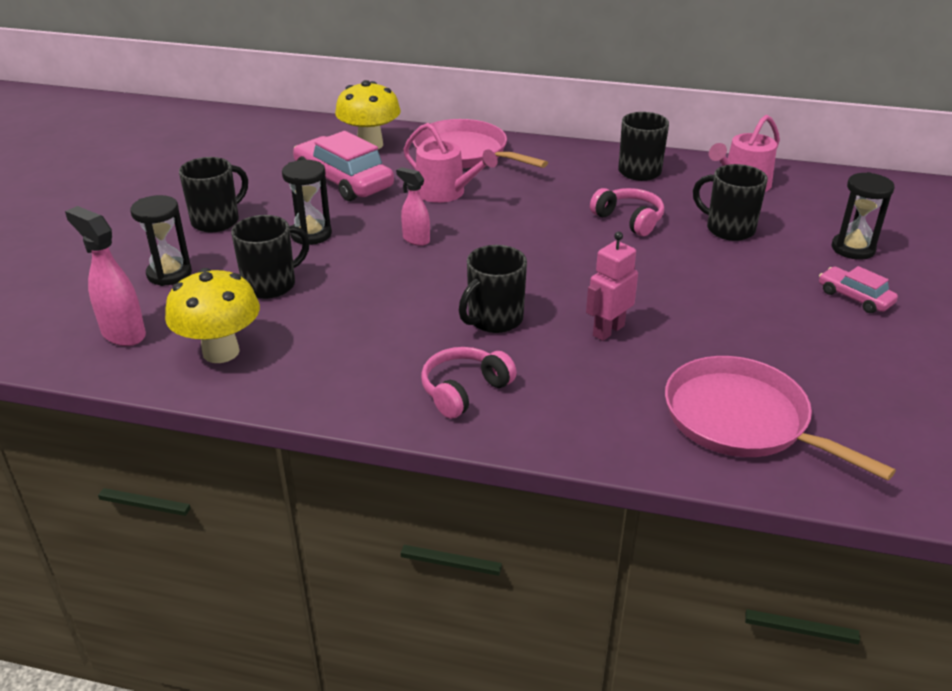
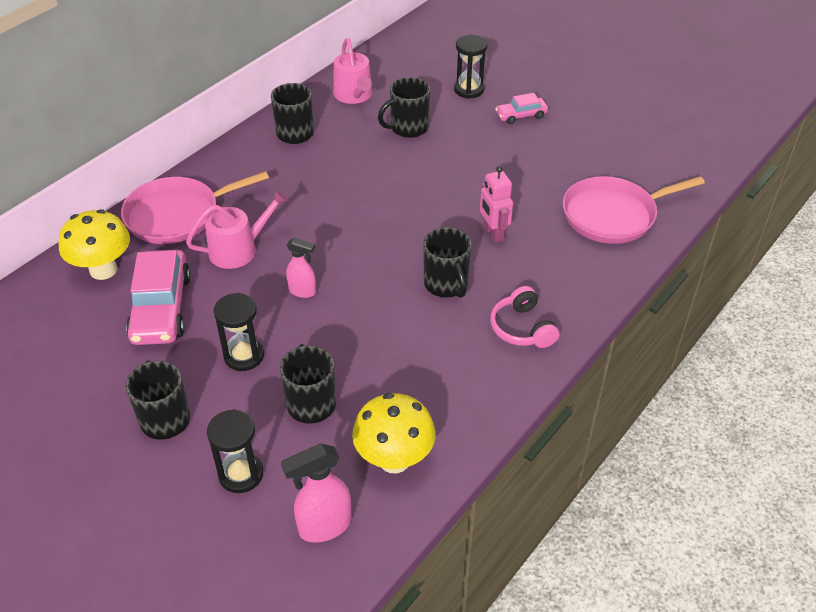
camera: 65 degrees left, 10 degrees up
pink car [293,131,394,201] -> pink car turned 75 degrees counterclockwise [126,250,191,345]
pink spray bottle [396,167,430,246] -> pink spray bottle turned 135 degrees counterclockwise [286,237,316,298]
pink headphones [590,188,664,236] -> none

